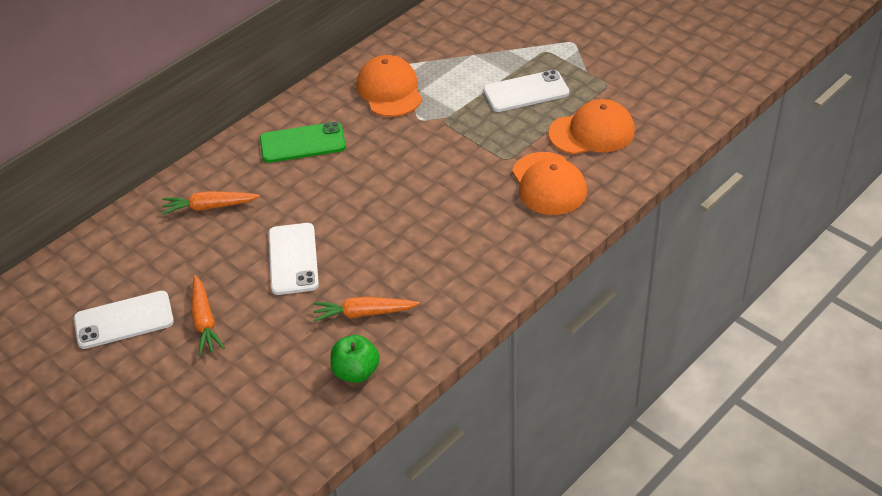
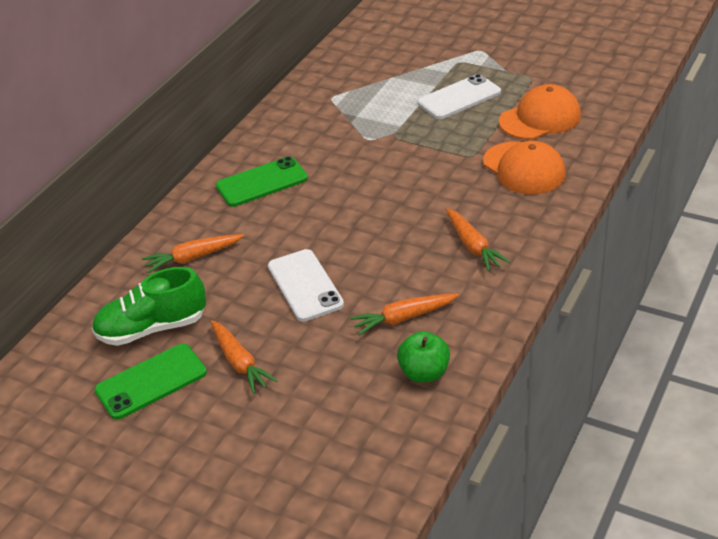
camera: 15 degrees left, 5 degrees down
white phone [74,291,174,349] -> green phone [94,344,207,419]
orange cap [356,55,422,117] -> none
none -> green shoe [92,267,206,346]
none -> orange carrot [446,208,510,271]

